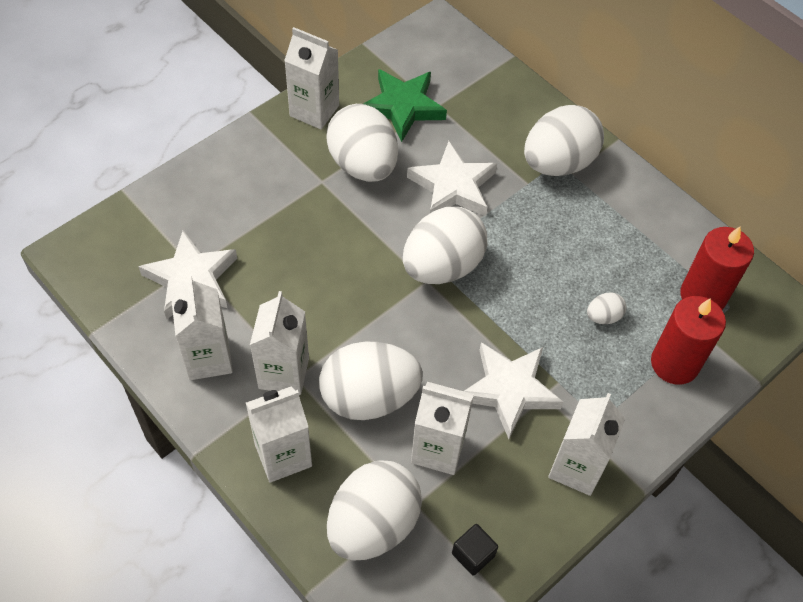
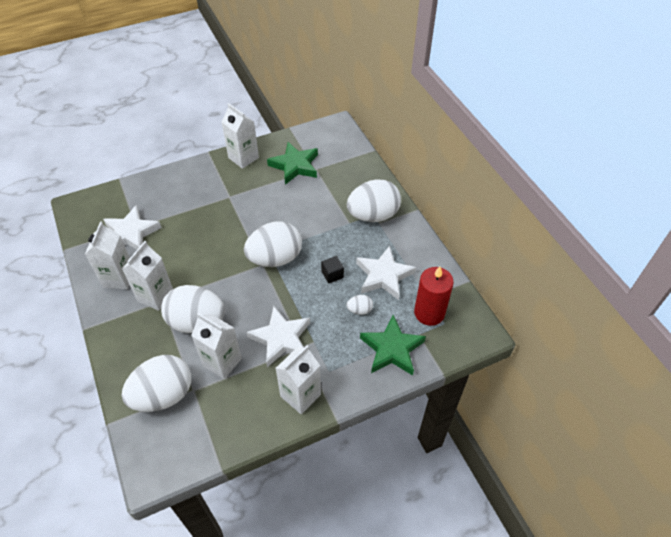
camera: 20 degrees right, 5 degrees down
white carton [246,386,312,483] -> none
white egg [326,104,398,182] -> none
white star [407,141,497,216] -> white star moved to [356,246,416,300]
black cube [452,524,498,576] -> black cube moved to [321,256,344,283]
red candle [651,296,726,385] -> green star [360,315,426,375]

